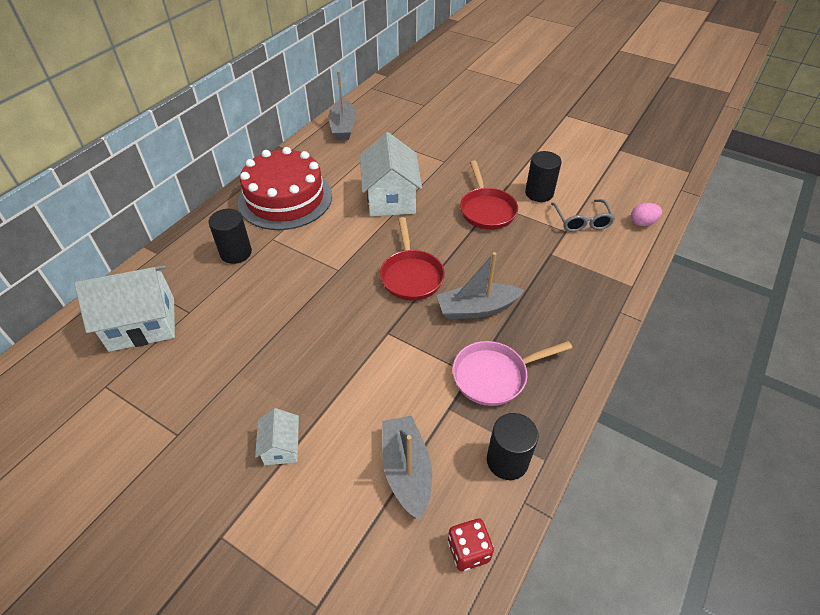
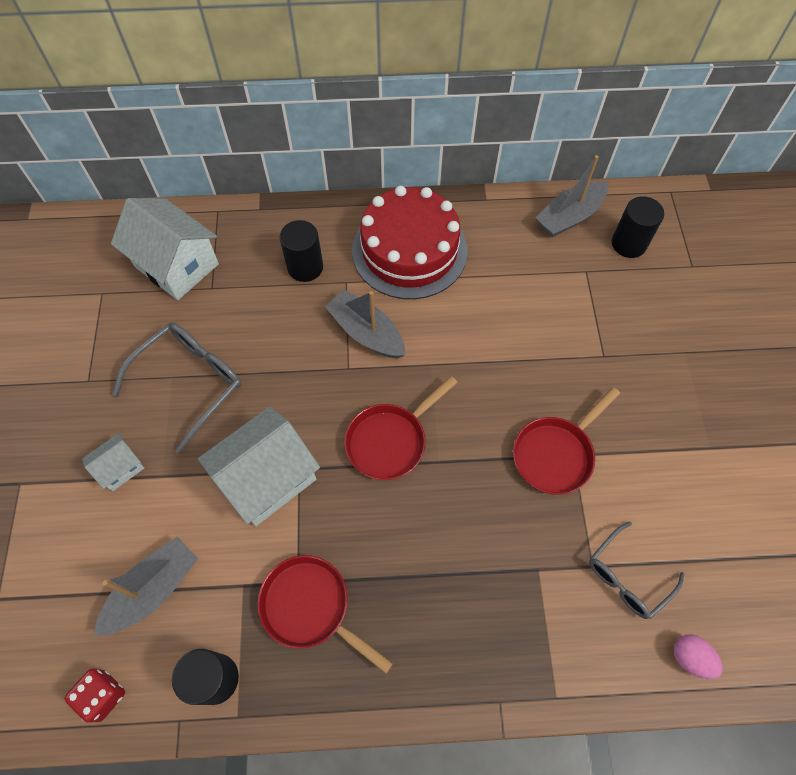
camera: 55 degrees right, 15 degrees up
white house [360,132,422,216] -> white house moved to [198,407,320,526]
grey boat [437,252,524,320] -> grey boat moved to [325,289,405,358]
pink pan [452,341,572,406] -> red pan [258,555,393,674]
black cylinder [525,151,562,202] -> black cylinder moved to [612,196,664,258]
none -> grey glasses [112,322,242,453]

